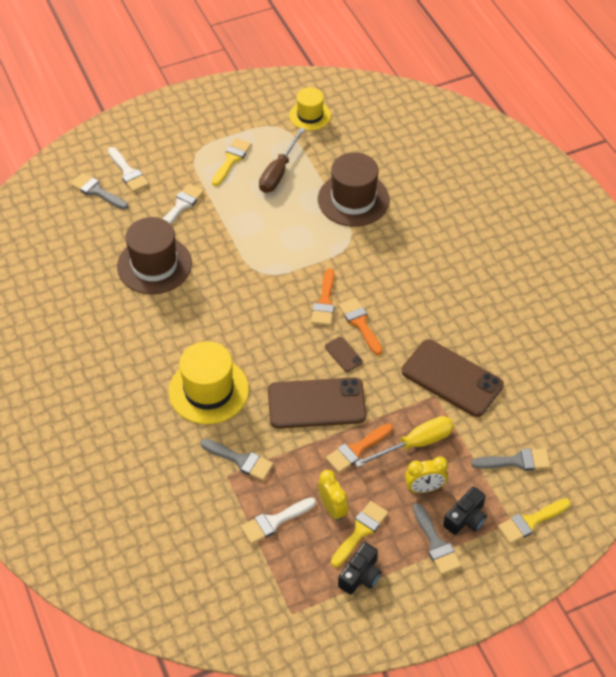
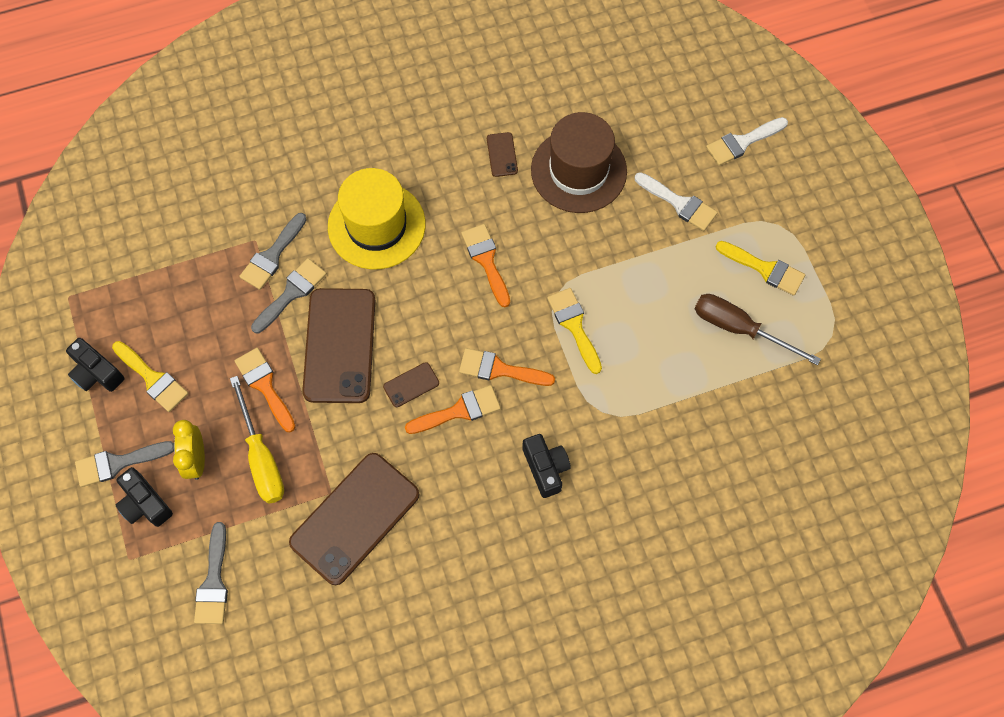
camera: 95 degrees right, 15 degrees up
grey brush [71,173,128,210] -> grey brush moved to [251,258,327,333]
white brush [241,497,316,544] -> none
yellow hat [289,87,331,130] -> none
brown hat [318,152,390,227] -> none
yellow clock [318,470,348,522] -> none
yellow brush [498,498,571,544] -> yellow brush moved to [547,288,602,374]
none -> orange brush [461,224,510,307]
none -> brown phone [487,132,518,177]
none -> black camera [522,434,571,498]

